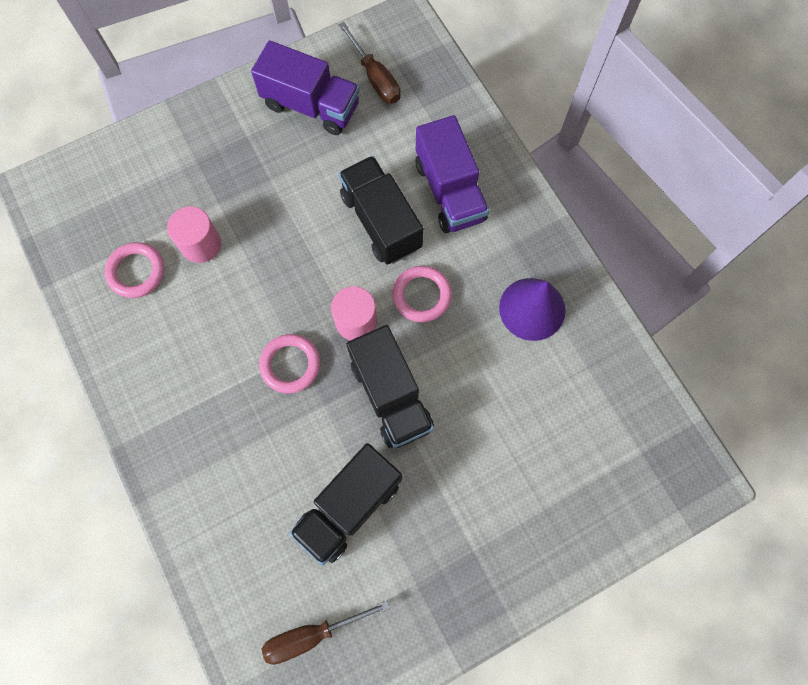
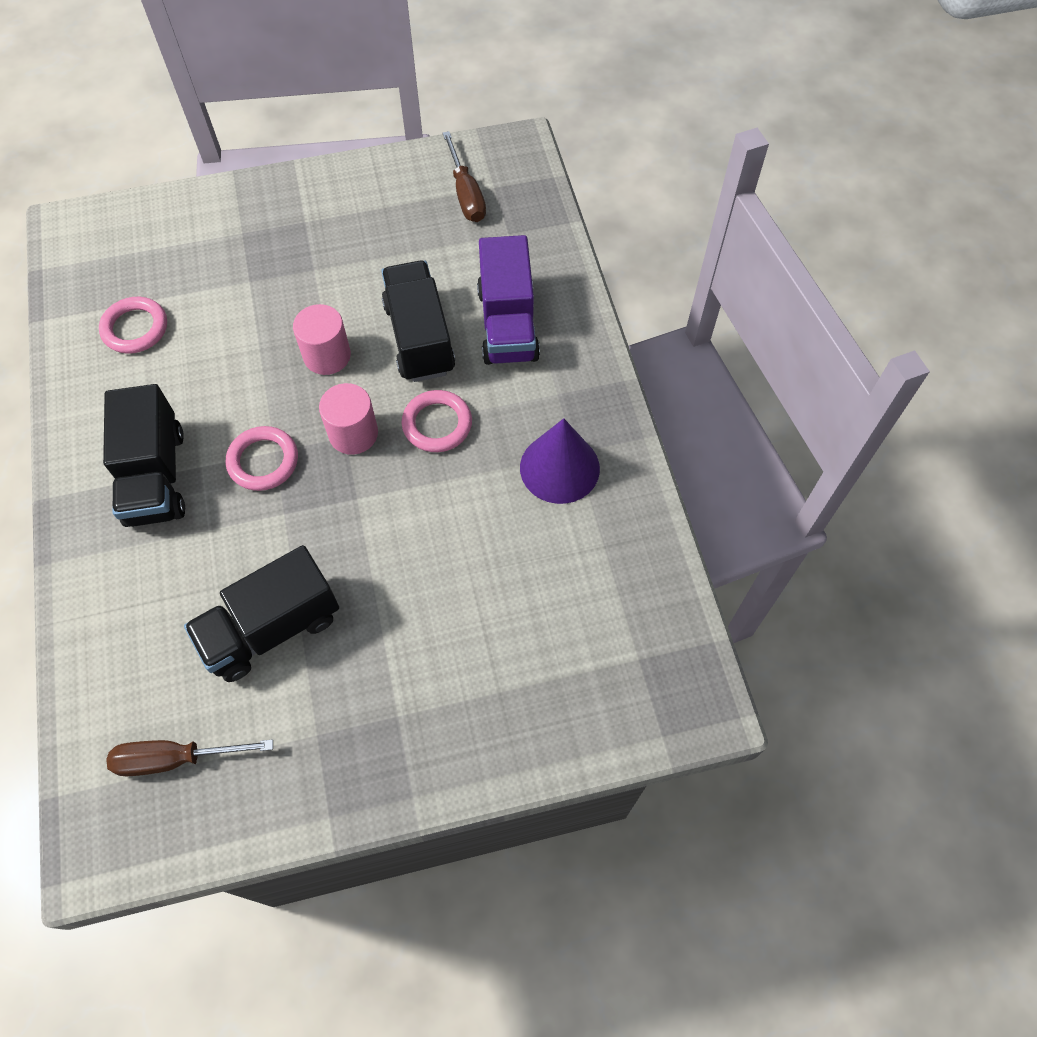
camera: 15 degrees right, 10 degrees down
pink cylinder [167,206,221,263] -> pink cylinder moved to [293,304,351,375]
purple truck [251,40,360,135] -> none
black truck [346,325,434,448] -> black truck moved to [103,384,185,527]

